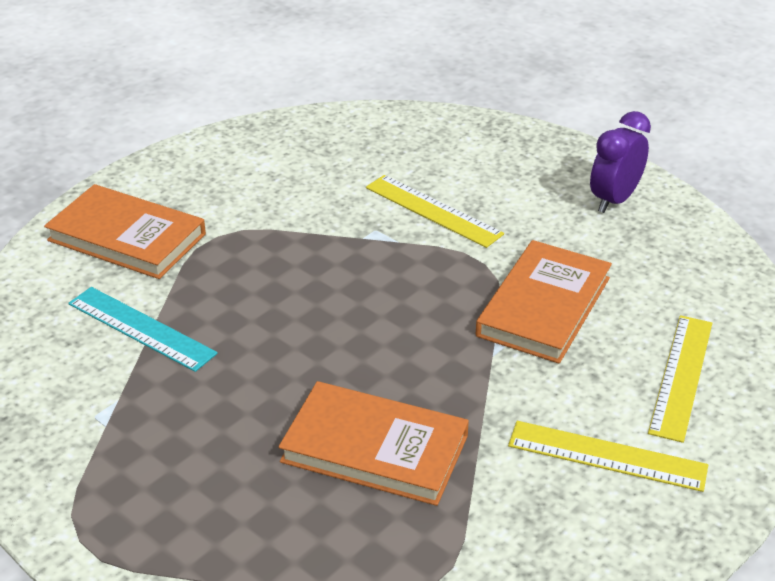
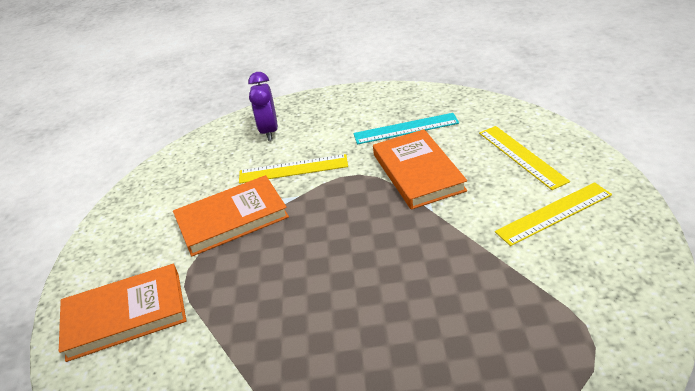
camera: 40 degrees left, 0 degrees up
turquoise ruler [68,287,218,372] -> turquoise ruler moved to [353,113,459,144]
orange book [279,381,469,506] -> orange book moved to [173,175,289,257]
purple clock [590,111,651,213] -> purple clock moved to [248,72,278,141]

